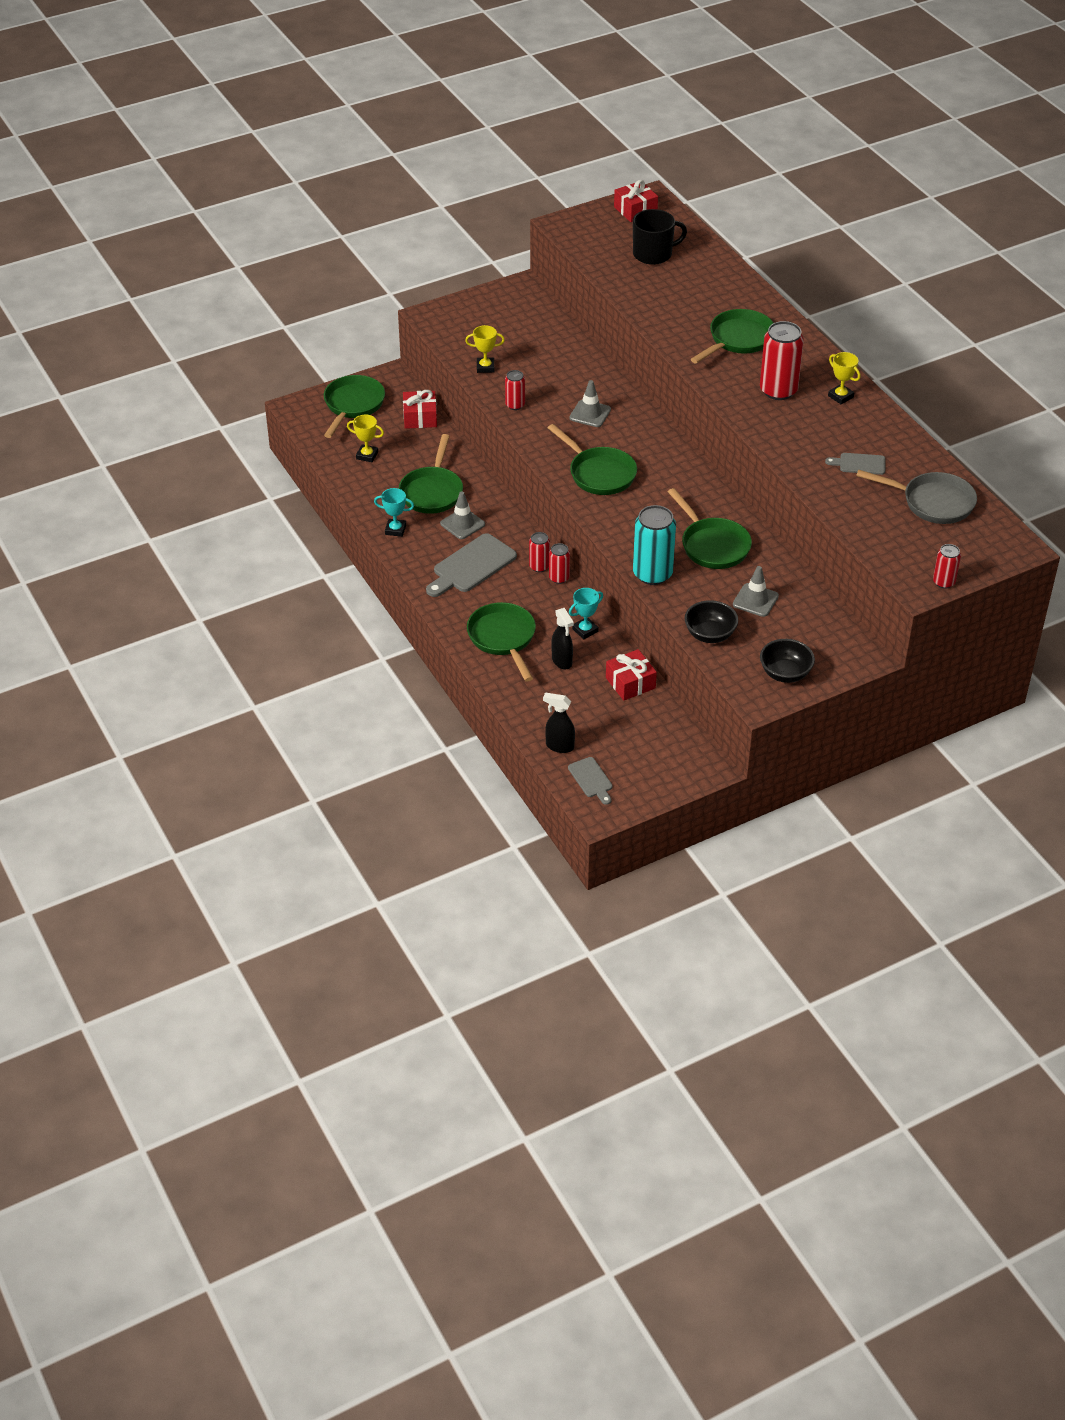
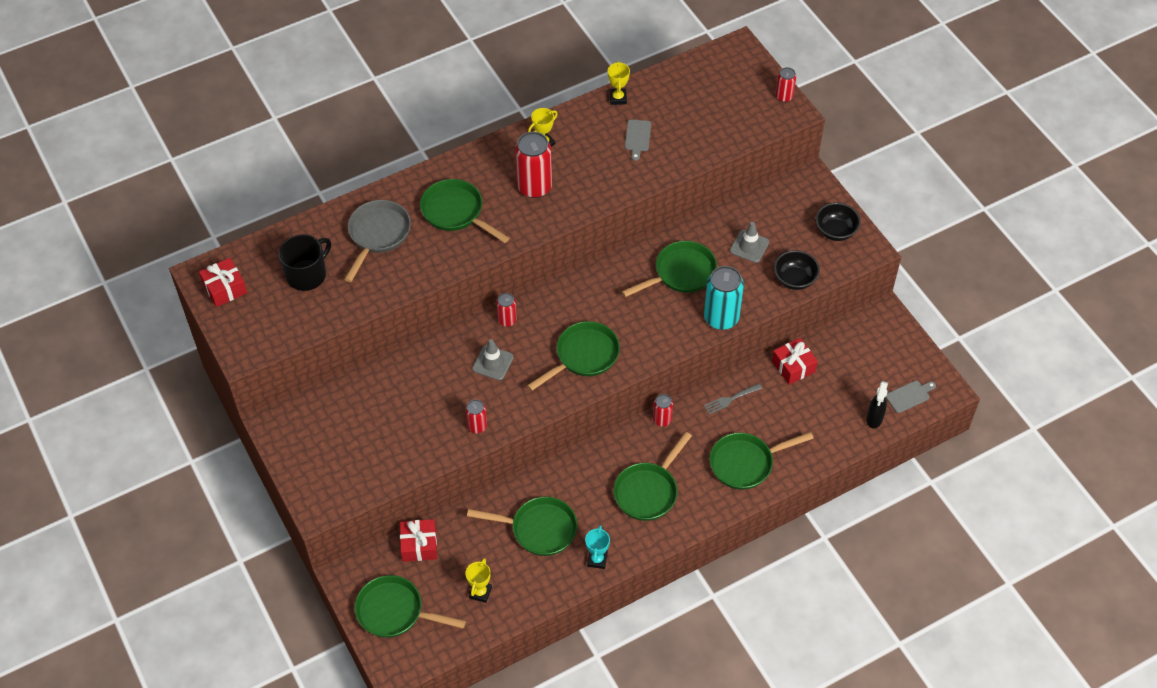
camera: 90 degrees left, 10 degrees up
grey cutting board [426,533,517,597] -> green pan [614,432,692,521]
grey traffic cone [440,492,485,539] -> none
yellow trophy [465,325,505,373] -> yellow trophy moved to [608,61,630,105]
red can [529,532,550,572] -> red can moved to [496,293,517,327]
black spray bottle [551,608,574,670] -> none
turquoise trophy [569,588,603,639] -> grey fork [704,384,762,414]
black mug [633,209,687,265] -> black mug turned 60 degrees clockwise [279,234,331,291]
grey pan [856,470,977,524] -> grey pan moved to [344,200,411,282]

